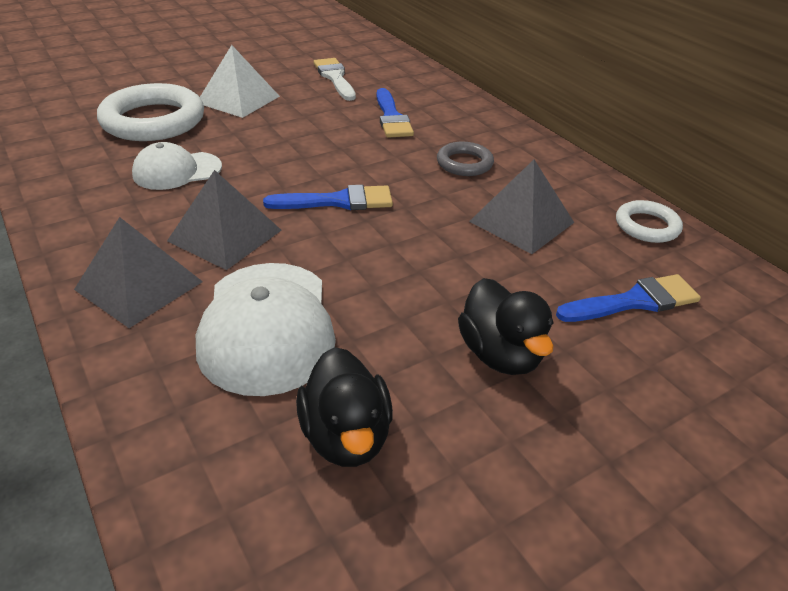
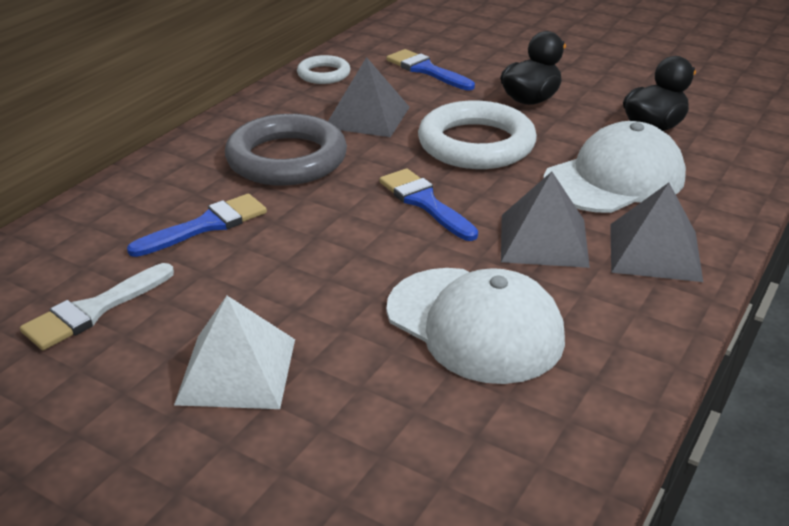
camera: 115 degrees left, 5 degrees down
white ring [97,83,204,141] -> white ring moved to [418,100,537,169]
white cap [132,142,222,190] -> white cap [386,268,565,384], size x1.60
grey ring [437,142,494,176] -> grey ring [225,114,347,186], size x1.91

